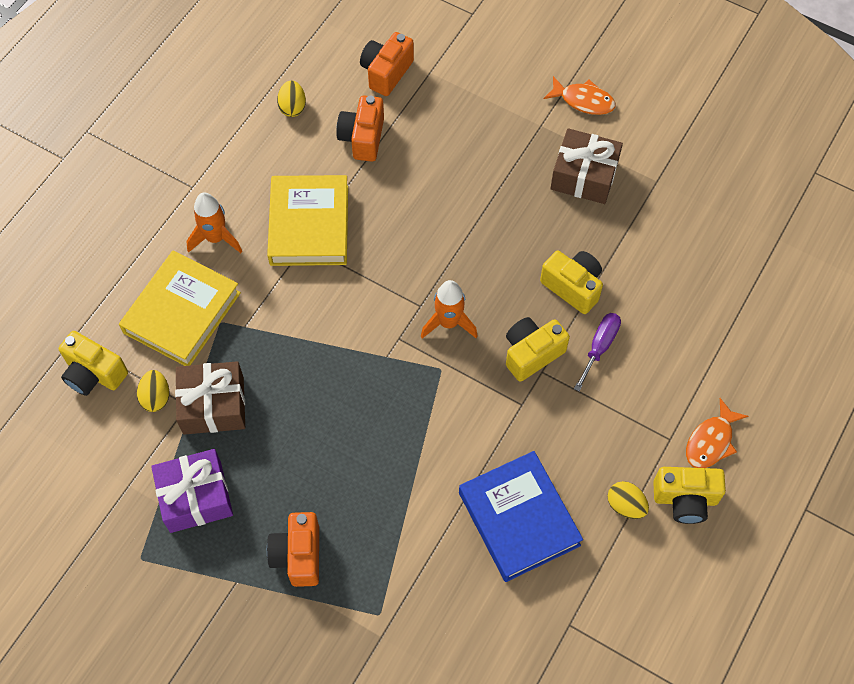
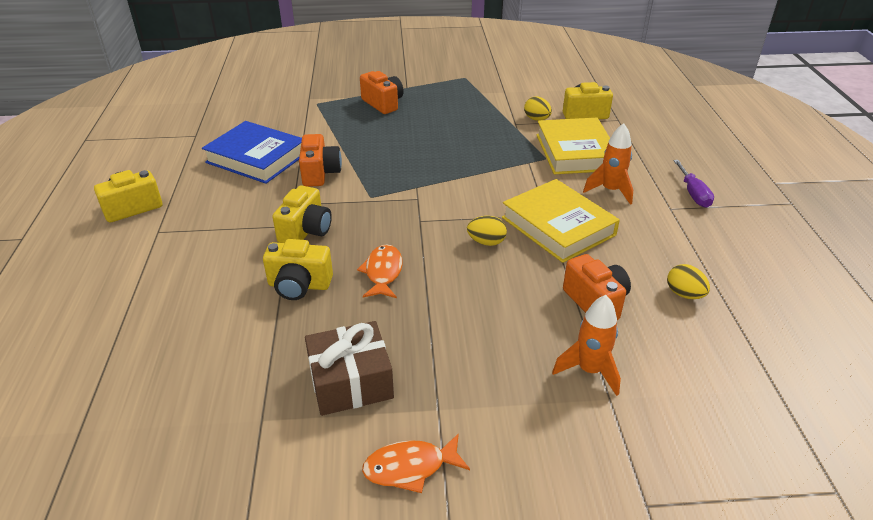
camera: 145 degrees right, 25 degrees down
purple gift [151,449,233,533] -> none
brown gift [175,361,245,435] -> none
orange camera [360,32,414,96] -> orange camera moved to [299,134,342,187]
orange rocket [421,280,477,339] -> orange rocket moved to [552,295,621,396]
purple screwdriver [574,313,621,391] -> purple screwdriver moved to [673,160,714,208]
yellow egg [607,481,649,519] -> yellow egg moved to [467,216,507,246]
orange fish [686,398,748,468] -> orange fish moved to [357,244,403,298]

